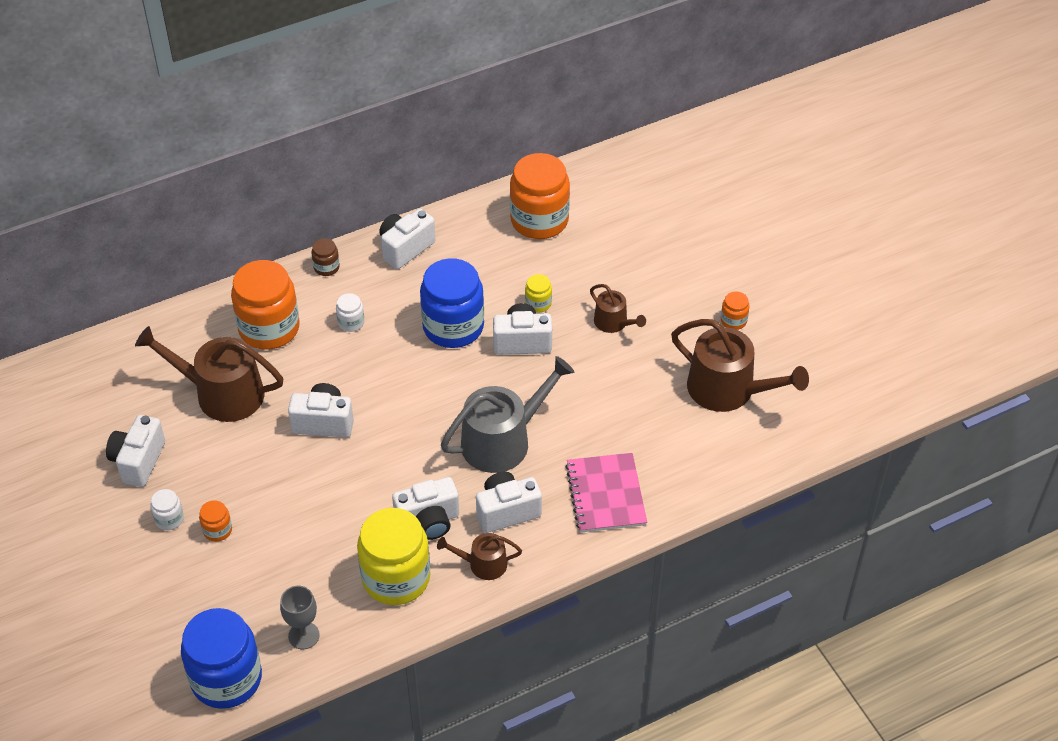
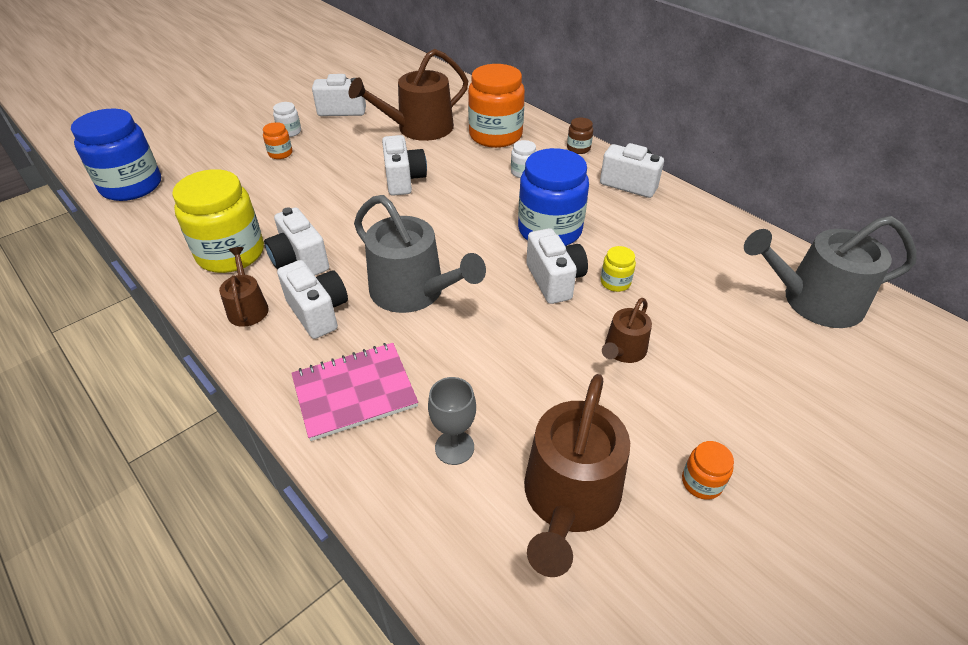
camera: 75 degrees right, 5 degrees down
brown watering can [135,326,283,422] -> brown watering can turned 120 degrees counterclockwise [349,49,468,141]
grey goblet [280,586,320,649] -> grey goblet moved to [428,377,476,465]
orange jar [510,153,570,239] -> none
none -> grey watering can [744,216,916,328]

